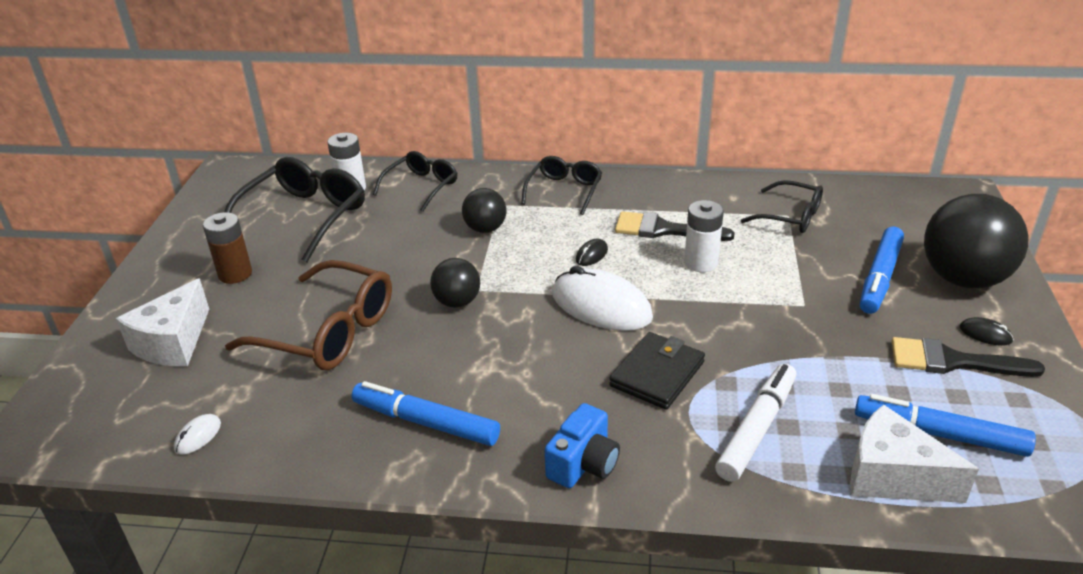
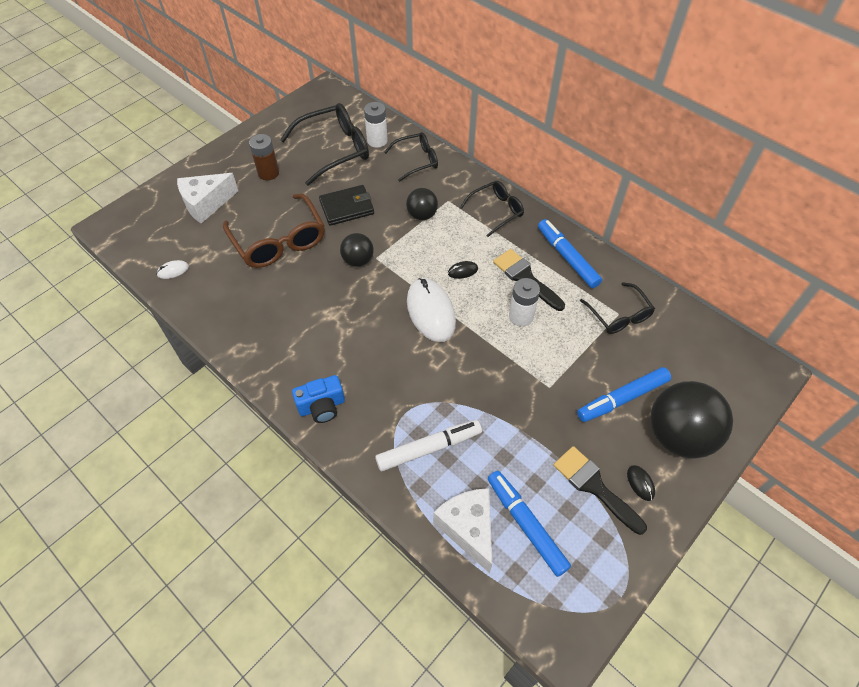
camera: 35 degrees right, 20 degrees up
blue marker [352,381,500,446] -> blue marker moved to [538,219,602,288]
black wallet [609,332,705,410] -> black wallet moved to [319,185,374,226]

